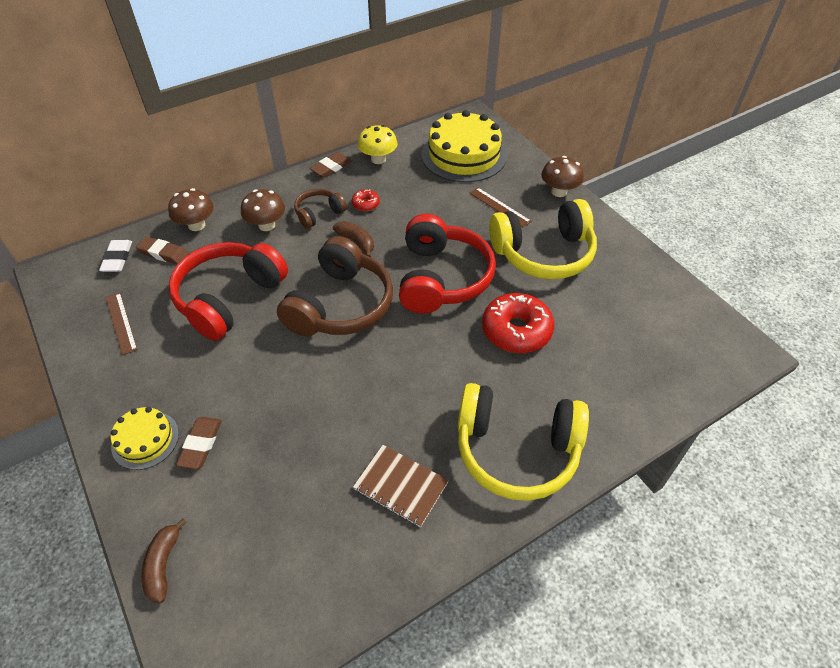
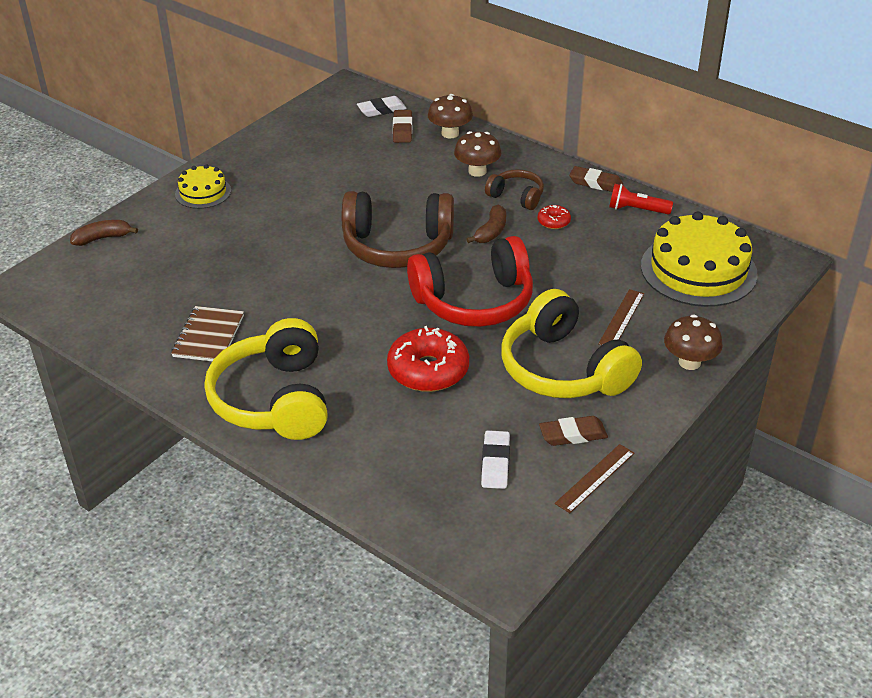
camera: 70 degrees right, 10 degrees down
brown ruler [106,292,138,355] -> brown ruler moved to [555,444,635,513]
red headphones [168,242,288,341] -> none
brown eraser [176,417,222,469] -> brown eraser moved to [539,416,608,446]
yellow mushroom [358,125,397,164] -> red flashlight [609,184,673,214]
none -> white eraser [481,430,510,489]

